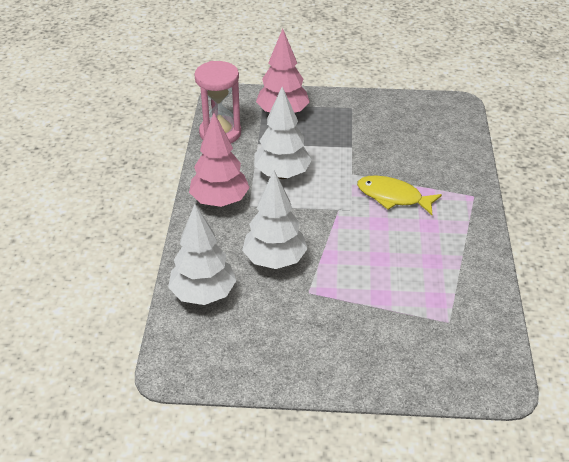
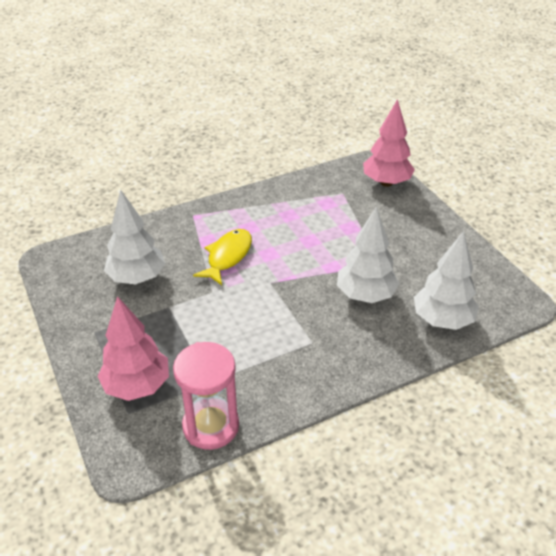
camera: 120 degrees left, 0 degrees up
pink tree [189,113,250,207] -> pink tree moved to [363,99,415,187]
white tree [254,87,312,179] -> white tree moved to [104,190,165,284]
yellow fish [357,175,442,215] -> yellow fish turned 150 degrees counterclockwise [193,229,252,285]

